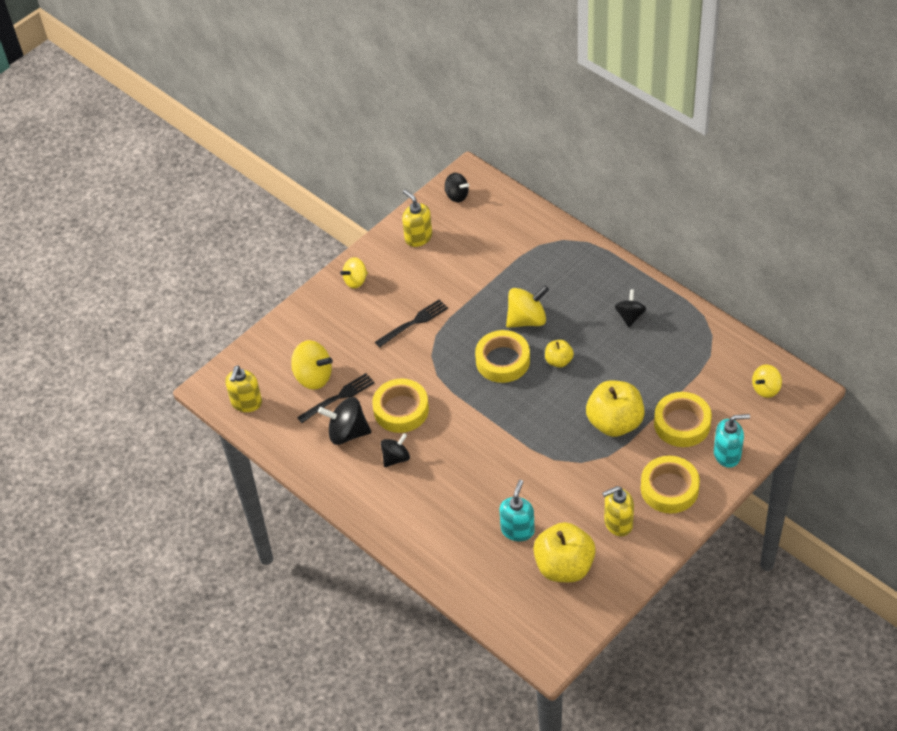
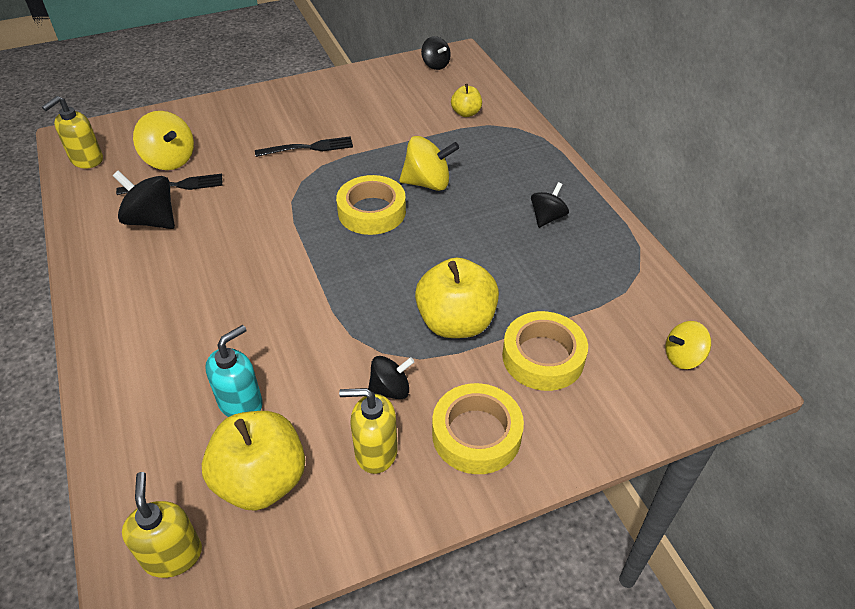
camera: 20 degrees right, 5 degrees down
yellow spinning top [340,257,368,288] -> none
yellow tape [372,379,429,433] -> none
black spinning top [381,433,410,467] -> black spinning top moved to [368,356,414,399]
yellow soap dispenser [402,190,432,247] -> yellow soap dispenser moved to [122,472,202,578]
yellow apple [545,340,574,368] -> yellow apple moved to [451,84,482,117]
turquoise soap dispenser [714,414,750,468] -> none

